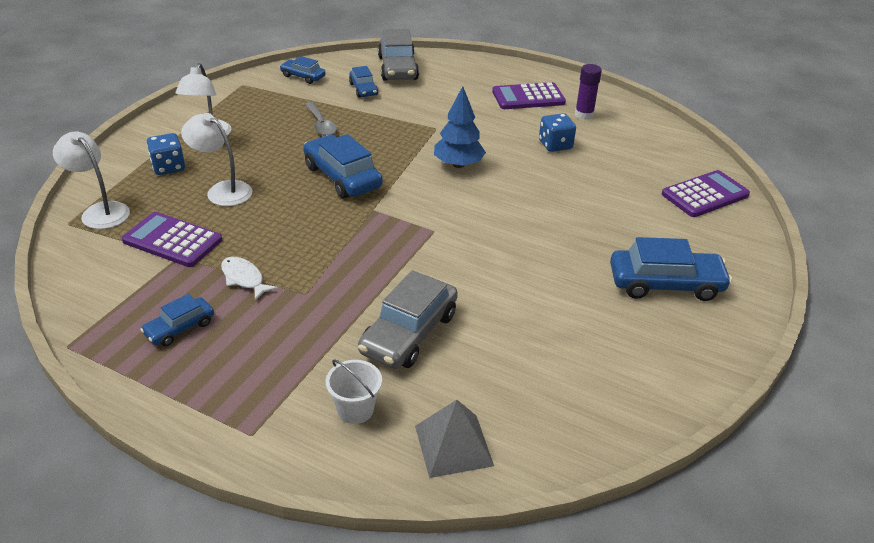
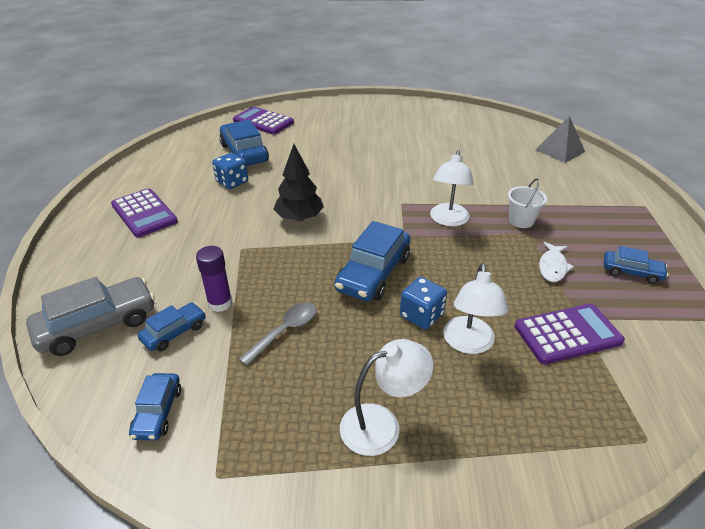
camera: 115 degrees left, 0 degrees up
white lamp [53,131,130,229] -> white lamp moved to [430,150,474,226]
purple calculator [122,212,222,267] -> purple calculator turned 105 degrees counterclockwise [515,304,625,364]
blue dice [147,133,185,175] -> blue dice moved to [400,277,447,329]
white bucket [326,359,382,424] -> white bucket moved to [508,178,547,228]
grey car [358,270,458,369] -> none
blue tree [434,86,486,168] -> black tree [274,144,324,222]
purple glue stick [575,64,602,120] -> purple glue stick moved to [196,246,232,312]
blue car [610,237,732,301] -> blue car moved to [219,120,269,166]

